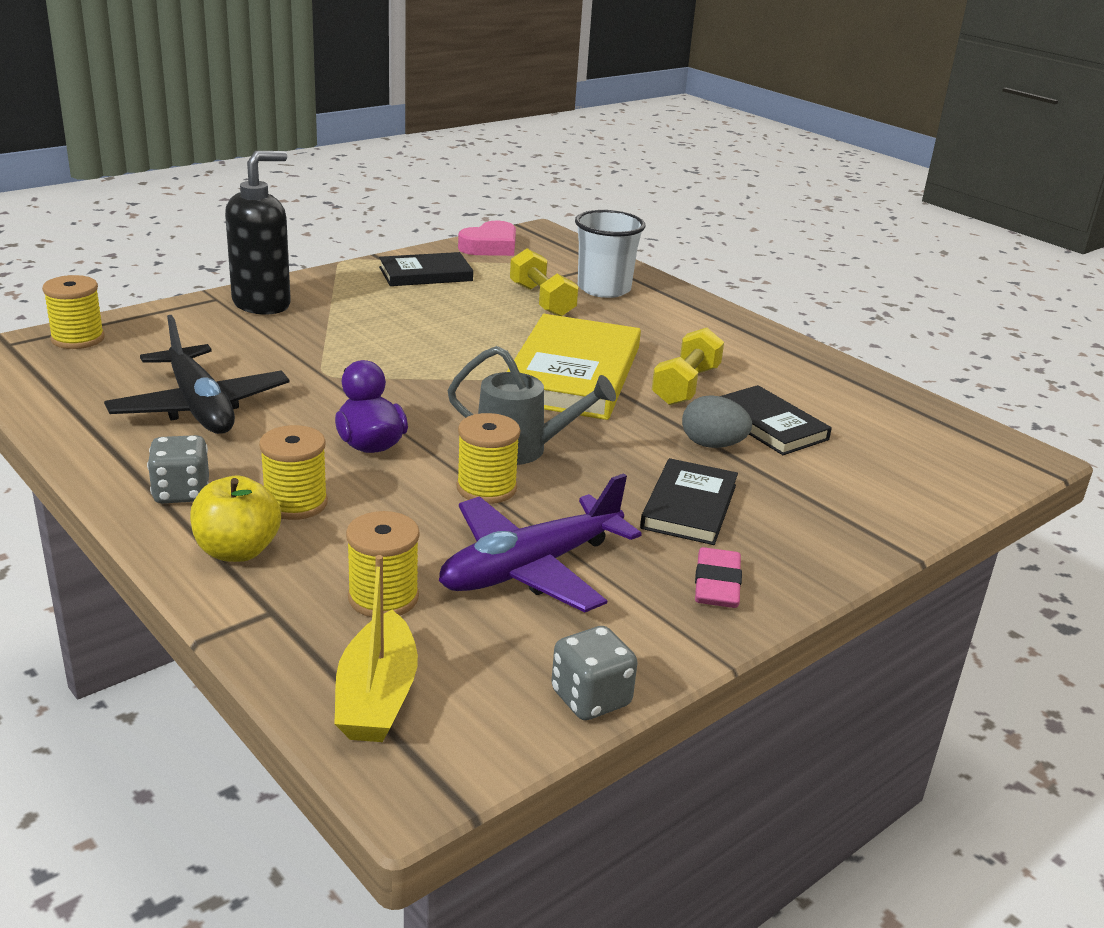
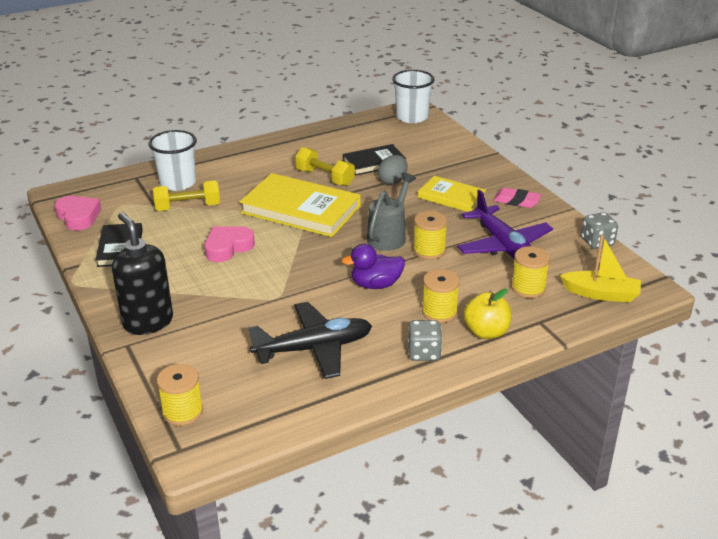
camera: 75 degrees left, 5 degrees up
black book [640,458,738,545] -> yellow book [418,176,486,212]
none -> pink heart [204,226,255,262]
none -> white cup [392,70,435,123]

